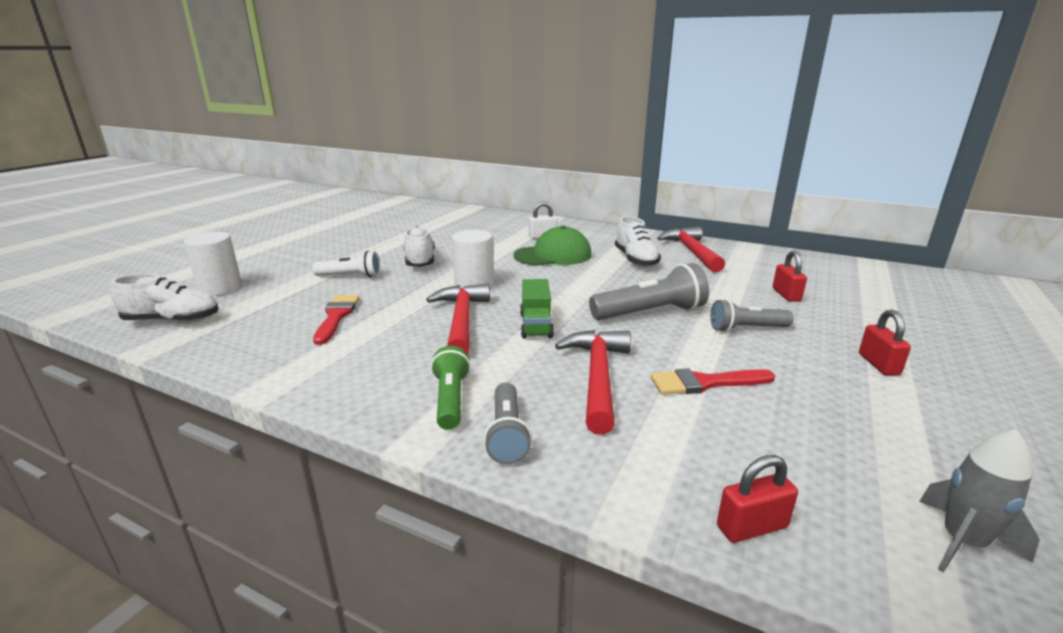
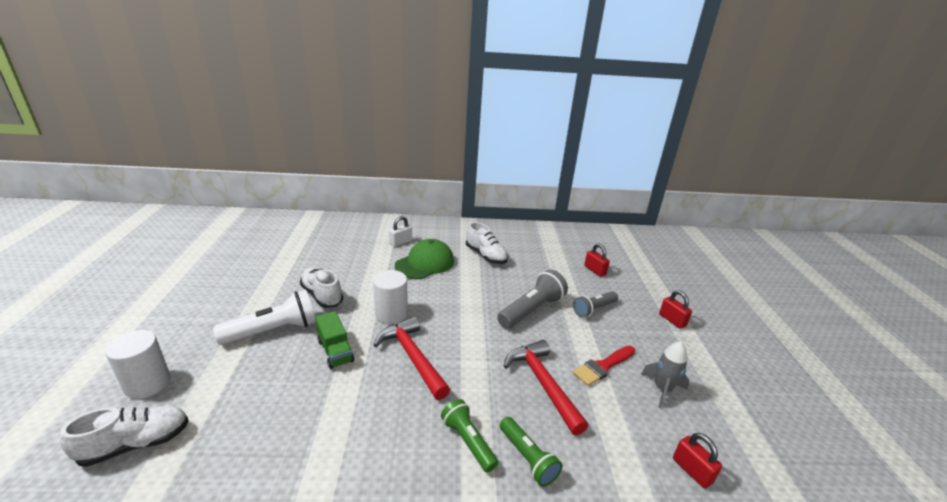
camera: 30 degrees left, 5 degrees up
white flashlight [312,251,380,278] -> white flashlight [213,290,316,345], size x1.56
red brush [313,295,359,345] -> none
grey flashlight [484,382,532,464] -> green flashlight [500,417,562,487]
green truck [520,279,554,338] -> green truck moved to [315,311,354,369]
red hammer [657,227,725,272] -> none
red padlock [717,455,798,543] -> red padlock turned 75 degrees counterclockwise [673,433,722,488]
grey rocket [919,429,1040,572] -> grey rocket moved to [641,341,689,408]

